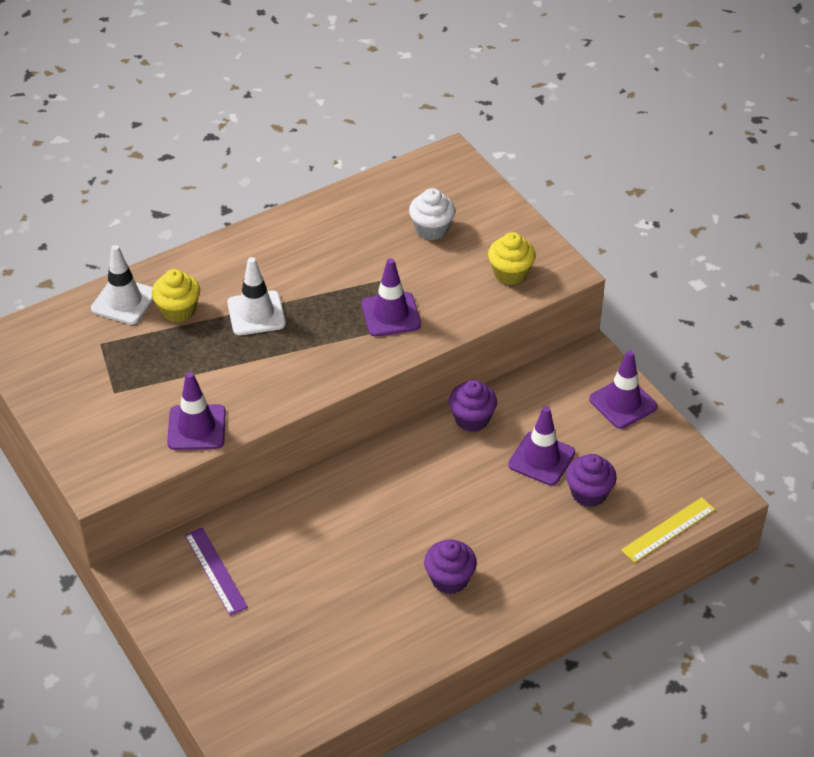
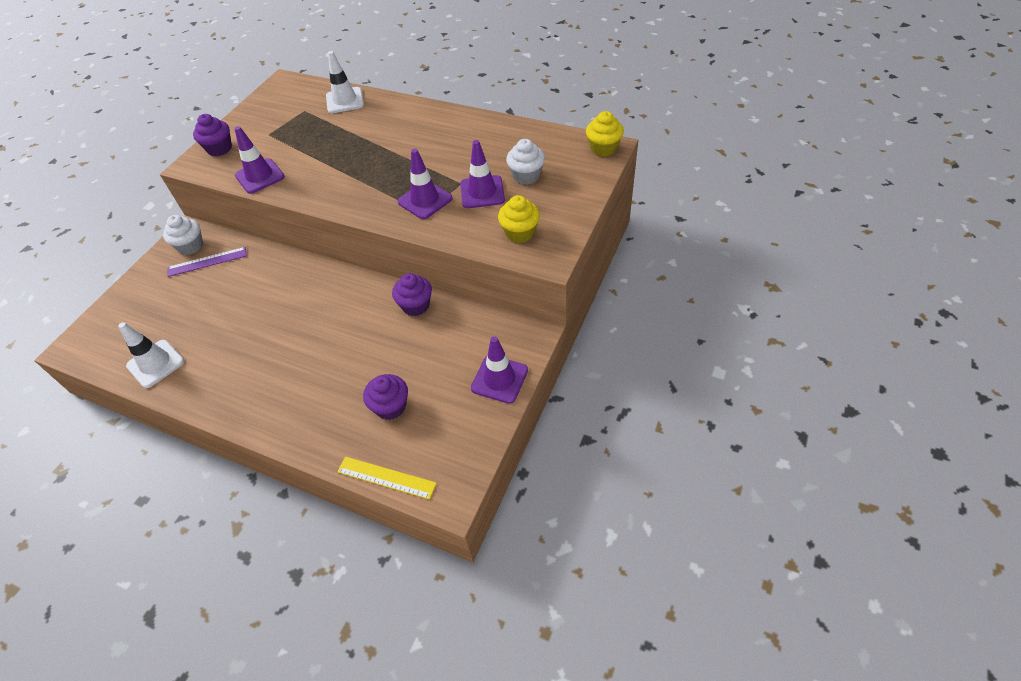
camera: 60 degrees right, 5 degrees up
yellow cupcake [152,269,200,322] -> yellow cupcake moved to [586,111,624,157]
purple ruler [185,527,248,615] -> purple ruler turned 45 degrees clockwise [168,247,246,277]
white traffic cone [227,257,286,335] -> white traffic cone moved to [118,322,184,388]
purple cupcake [424,540,477,594] -> purple cupcake moved to [193,114,232,156]
purple traffic cone [508,406,575,485] -> purple traffic cone moved to [460,140,505,208]
none -> white cupcake [163,215,203,255]

